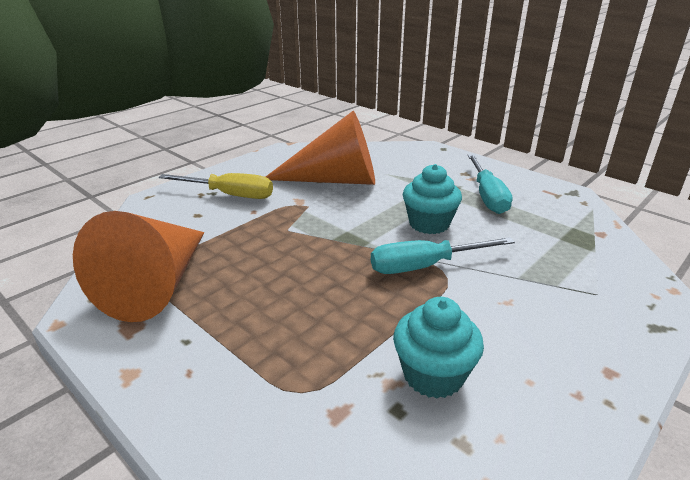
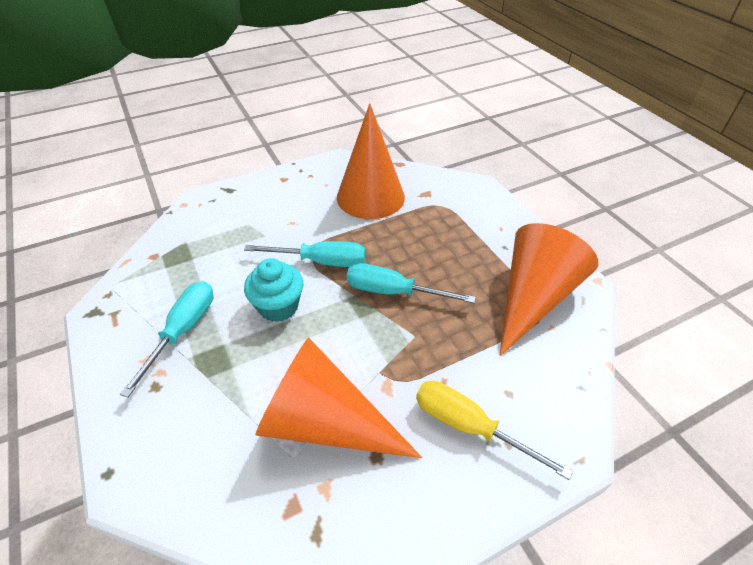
camera: 160 degrees left, 15 degrees up
turquoise cupcake [393,297,484,398] -> orange cone [337,103,405,219]
none -> turquoise screwdriver [347,263,476,303]

